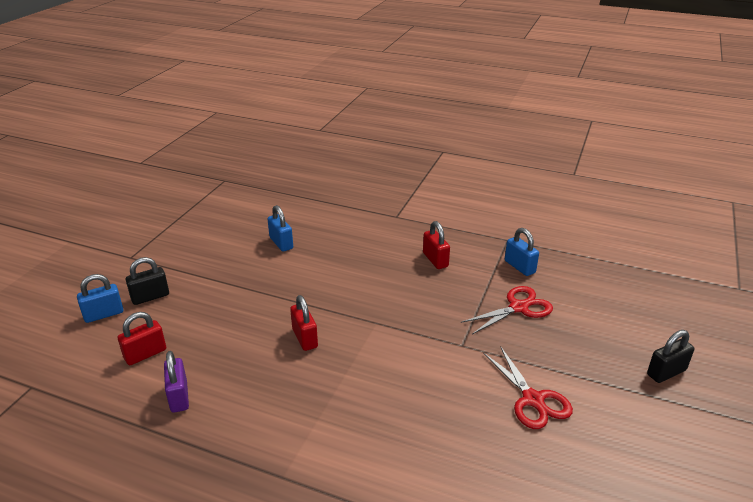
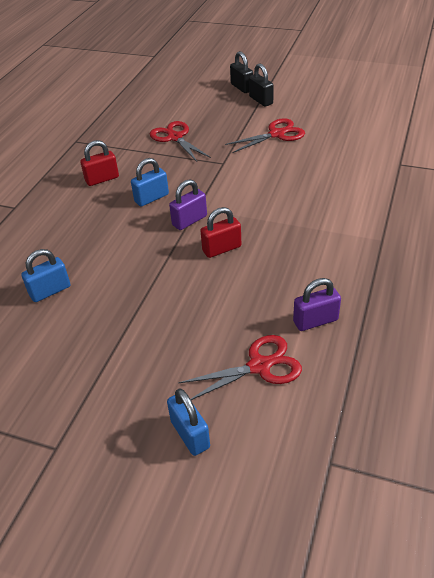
camera: 90 degrees left, 10 degrees up
red padlock [118,312,166,365] -> red scissors [178,335,302,400]
black padlock [126,257,169,305] -> black padlock moved to [249,63,274,107]
blue padlock [505,228,539,276] -> blue padlock moved to [131,158,169,206]
none -> purple padlock [169,179,207,230]

